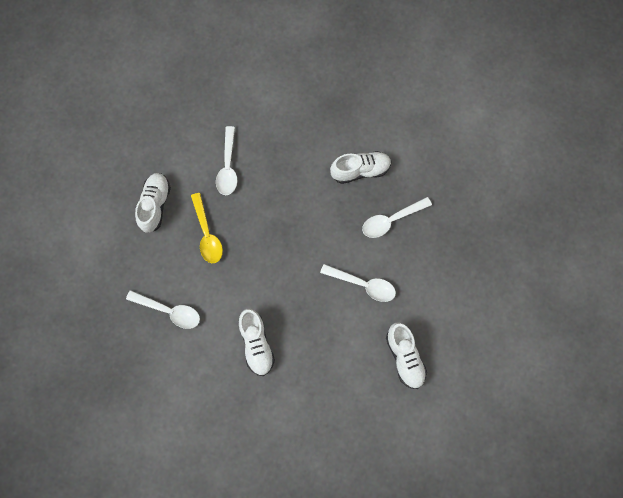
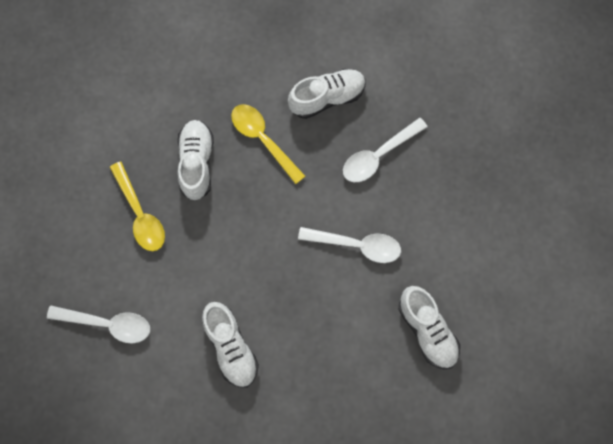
camera: 10 degrees left, 0 degrees up
white shoe [135,173,171,233] -> white shoe moved to [177,120,213,201]
white spoon [216,126,237,195] -> none
none -> yellow spoon [231,104,305,184]

